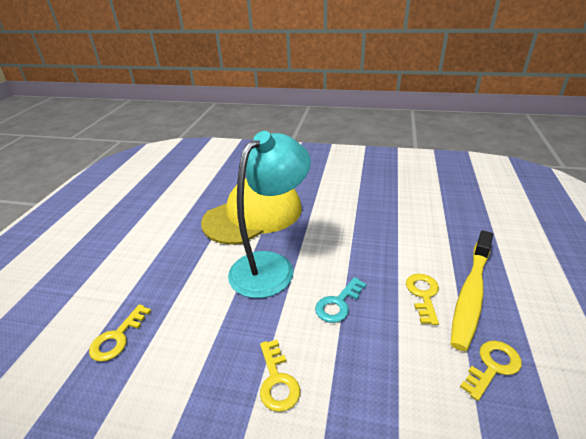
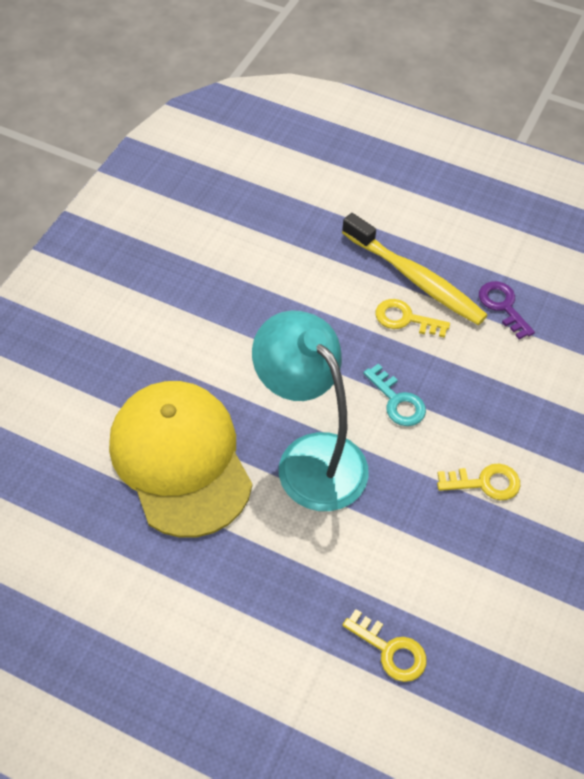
camera: 80 degrees left, 20 degrees up
yellow key [460,340,522,401] -> purple key [479,281,535,340]

